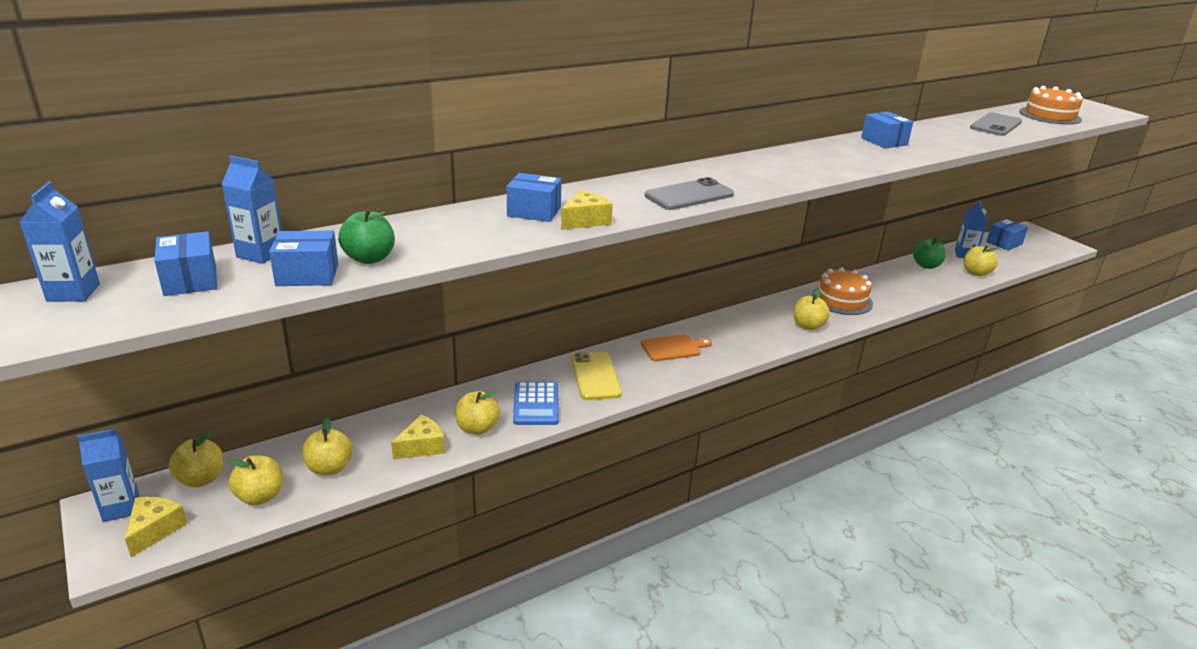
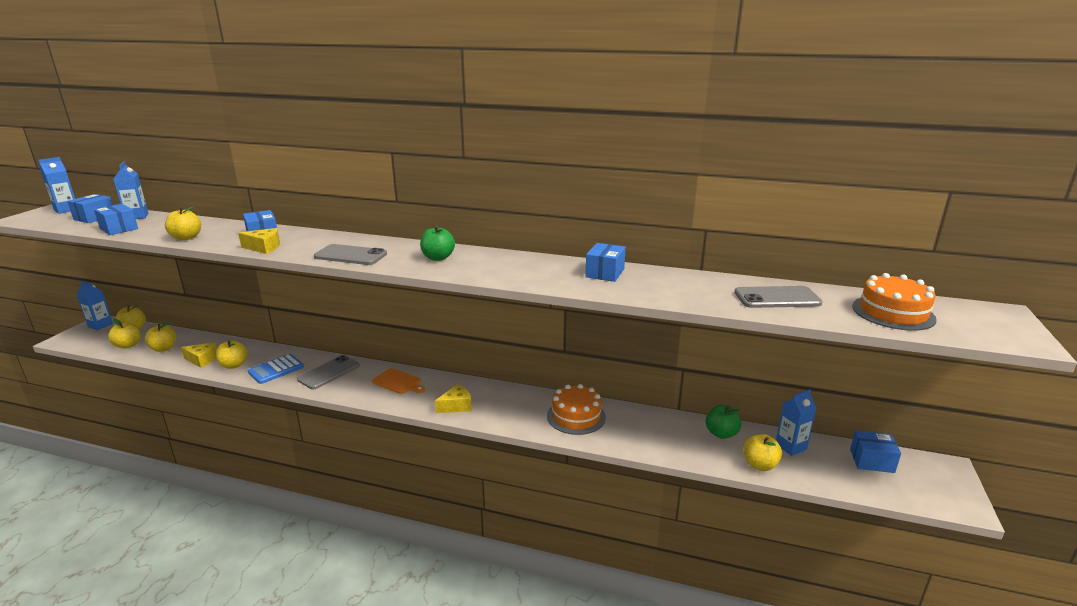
camera: 50 degrees right, 5 degrees down
yellow cheese [125,497,187,557] -> yellow cheese moved to [435,384,472,413]
green apple [338,209,395,264] -> green apple moved to [420,226,455,261]
yellow phone [571,352,622,400] -> grey phone [297,355,360,389]
yellow apple [793,289,830,330] -> yellow apple moved to [165,206,201,240]

